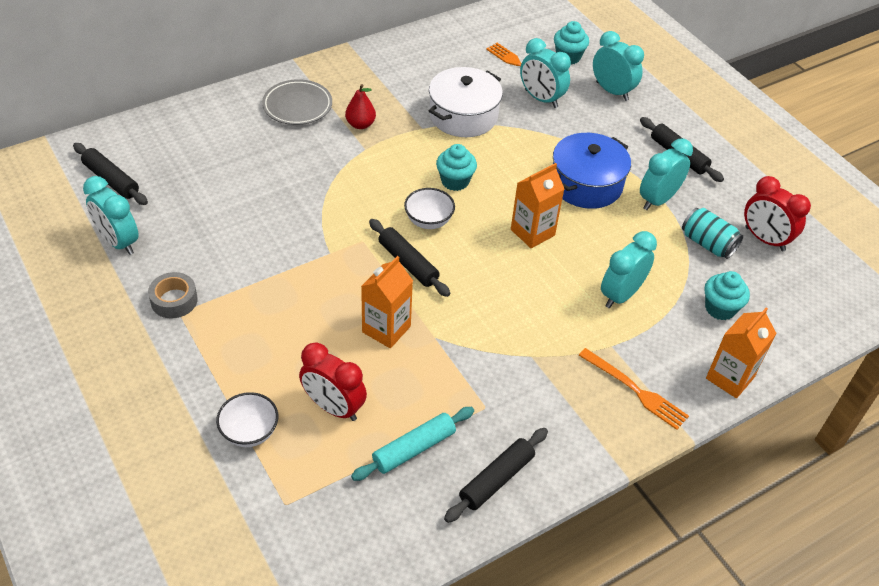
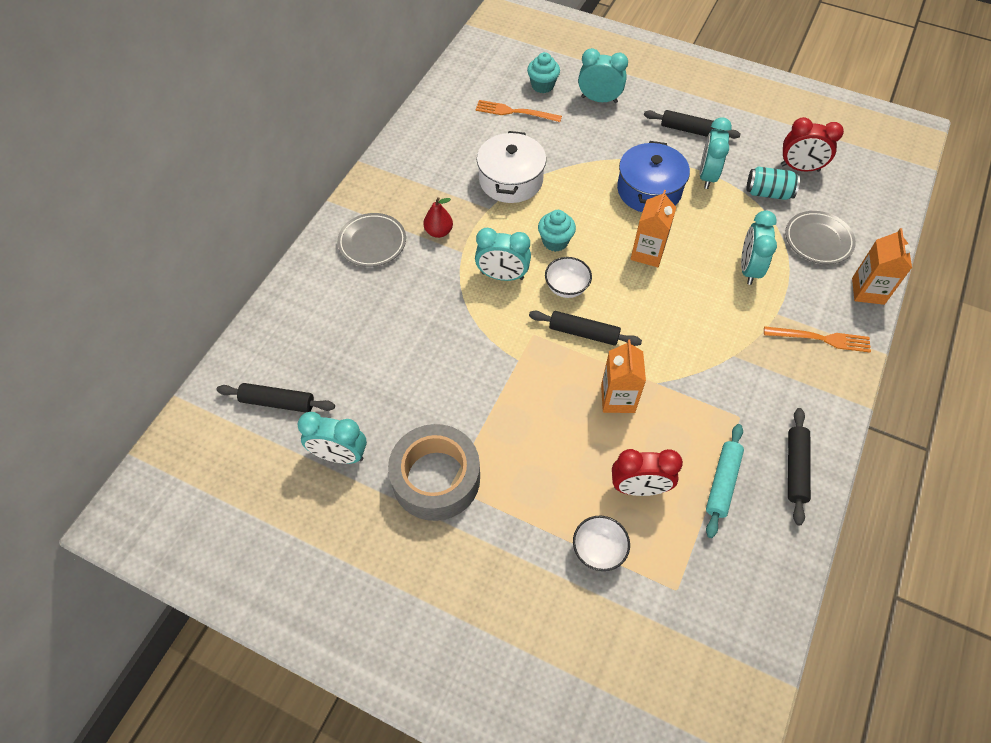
camera: 30 degrees left, 10 degrees up
grey tape [148,272,198,319] -> grey tape [388,424,480,521], size x1.98
turquoise clock [520,38,571,108] -> turquoise clock moved to [475,228,531,281]
turquoise cupcake [704,271,750,320] -> grey plate [785,211,856,264]

